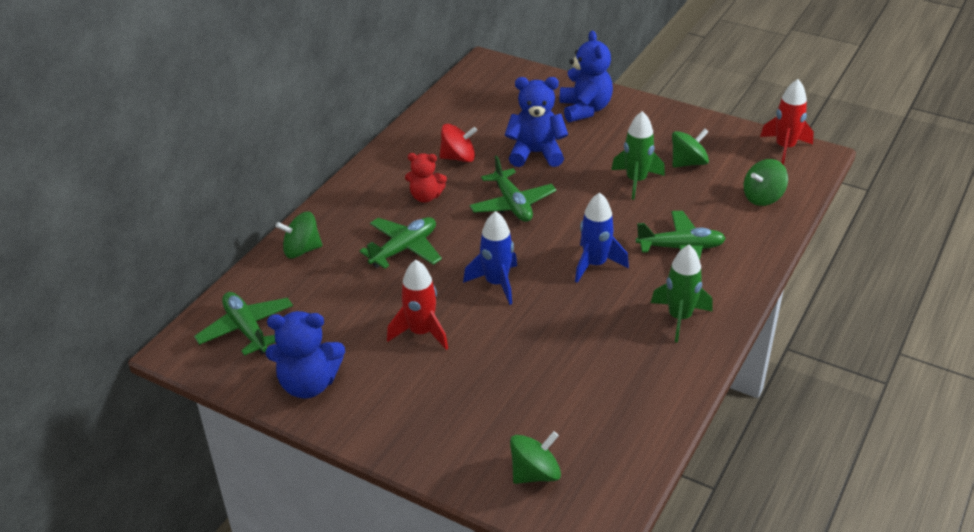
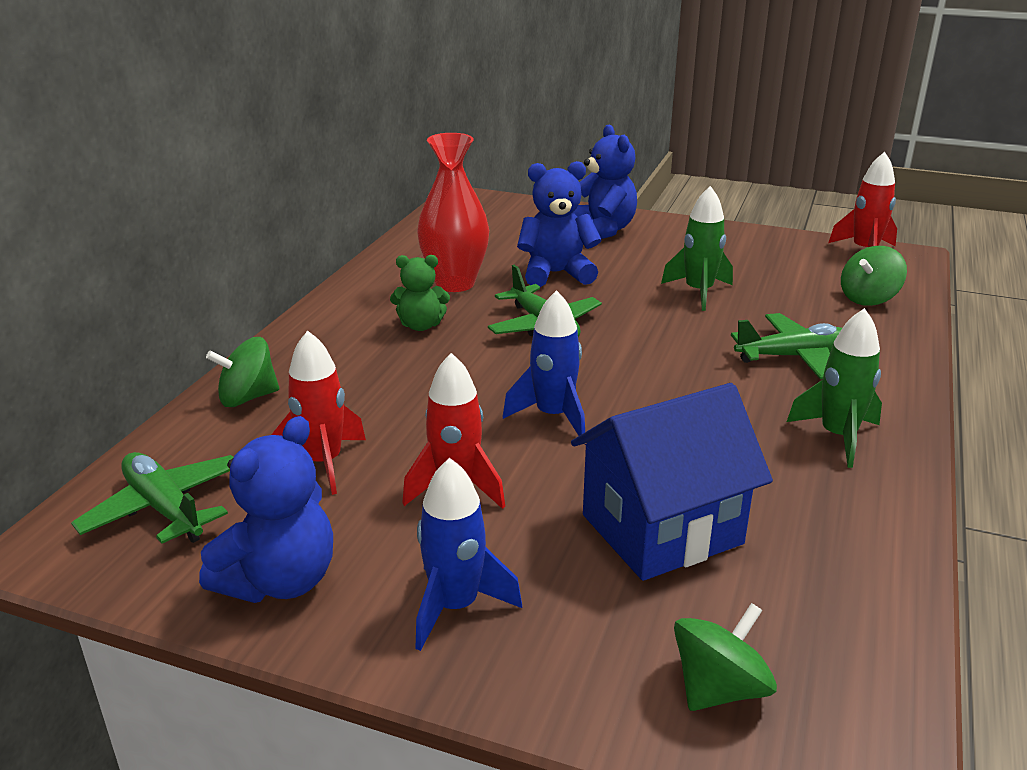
camera: 10 degrees left, 10 degrees down
blue teddy bear [266,311,345,399] -> blue teddy bear turned 45 degrees counterclockwise [199,416,333,603]
green plane [359,217,442,269] -> none
red teddy bear [405,153,447,203] -> green teddy bear [390,255,450,331]
red spinning top [440,124,477,162] -> red vase [417,133,489,292]
blue rocket [575,192,629,283] -> blue rocket moved to [415,458,522,651]
green spinning top [672,129,709,168] -> none
none -> red rocket [271,331,366,495]
none -> blue house [571,383,773,581]

